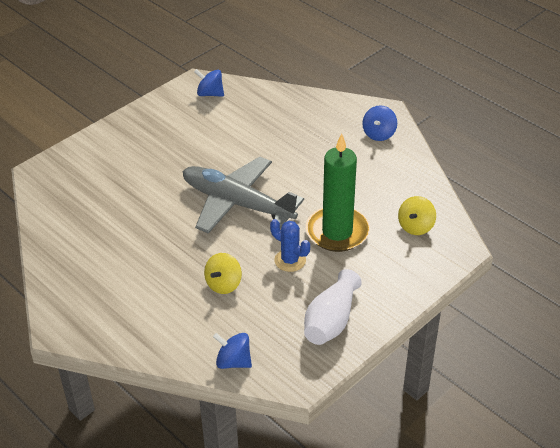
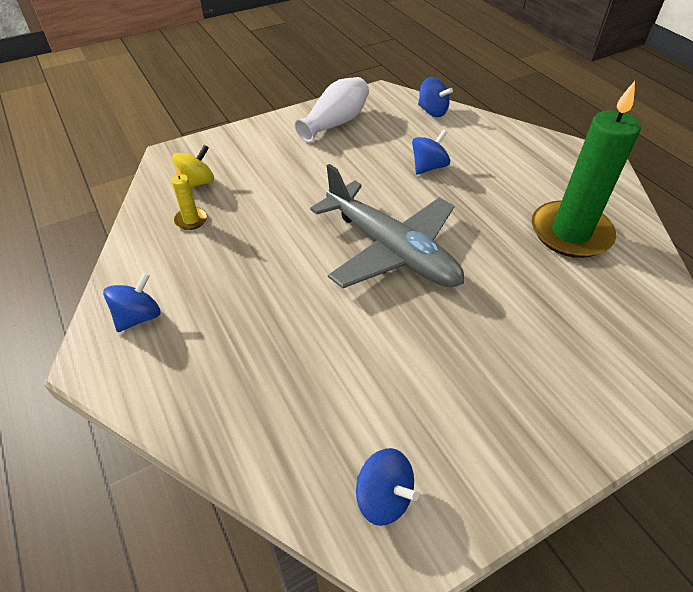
camera: 165 degrees left, 5 degrees up
yellow spinning top [204,253,242,294] -> blue spinning top [412,130,450,175]
blue cactus [270,219,310,272] -> none
green candle [306,133,370,252] -> green candle moved to [532,81,641,258]
none -> yellow candle [171,167,207,230]

